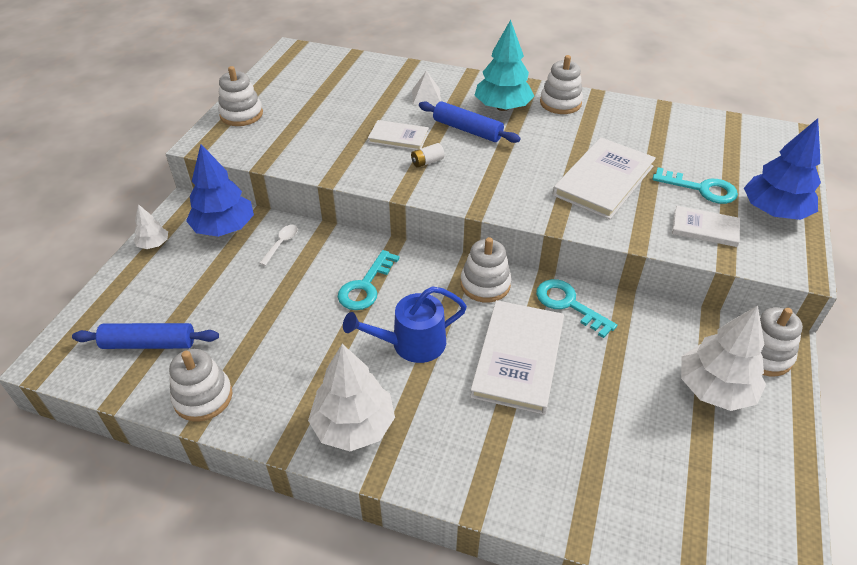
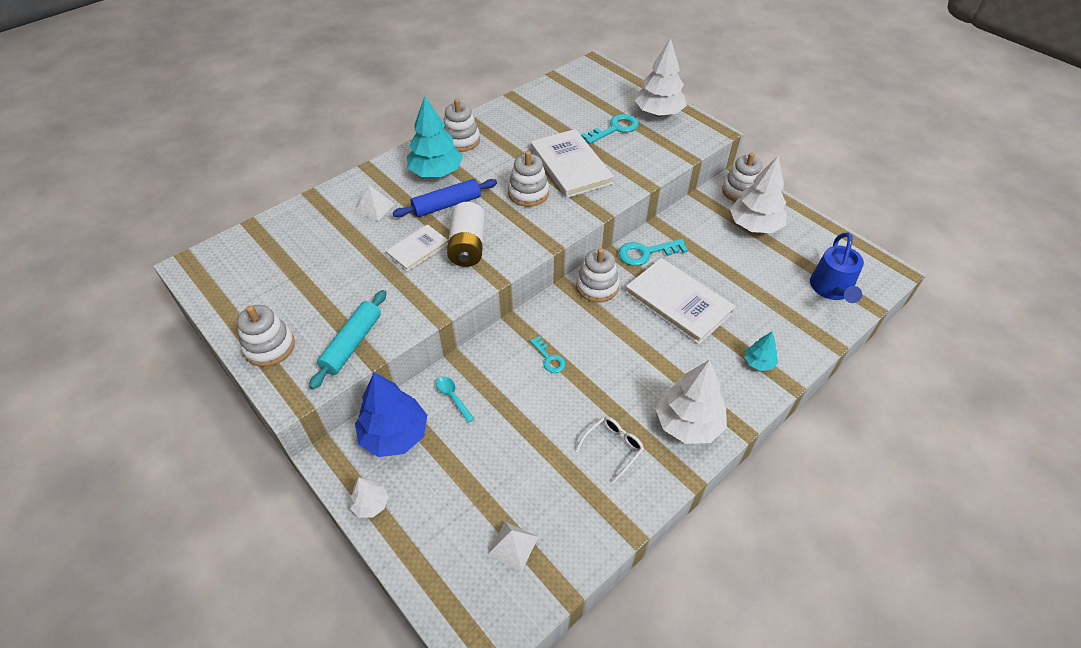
camera: 60 degrees left, 5 degrees up
blue rolling pin [72,323,219,349] -> white pyramid [487,522,538,571]
white stacking toy [169,349,232,421] -> white stacking toy moved to [508,151,549,207]
white spoon [259,225,298,266] -> turquoise spoon [436,376,474,423]
turquoise key [338,250,400,310] -> turquoise key [530,336,566,373], size x0.61
blue watering can [343,286,467,363] -> blue watering can moved to [810,232,864,303]
white battery [411,143,445,168] -> white battery [447,202,485,267], size x2.10
white book [672,206,740,247] -> none
blue tree [744,118,821,220] -> white tree [635,38,687,116]
none -> turquoise rolling pin [309,290,386,389]
none -> white glasses [575,416,644,483]
none -> turquoise tree [744,331,778,371]

